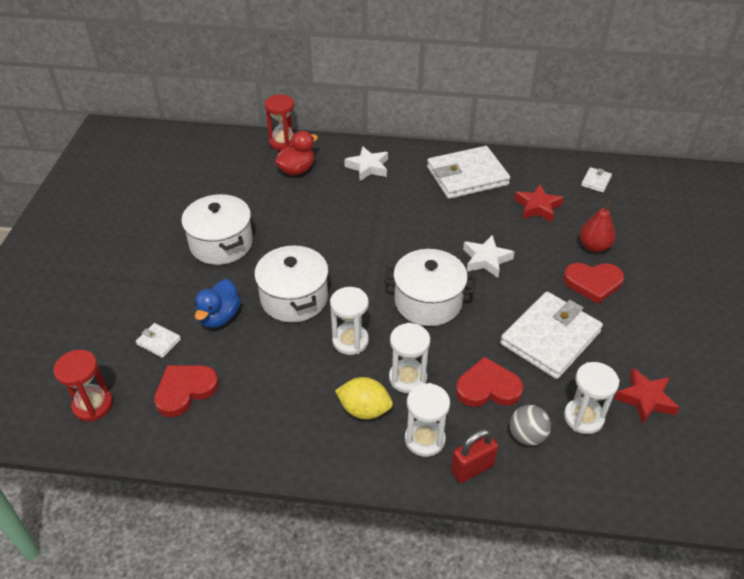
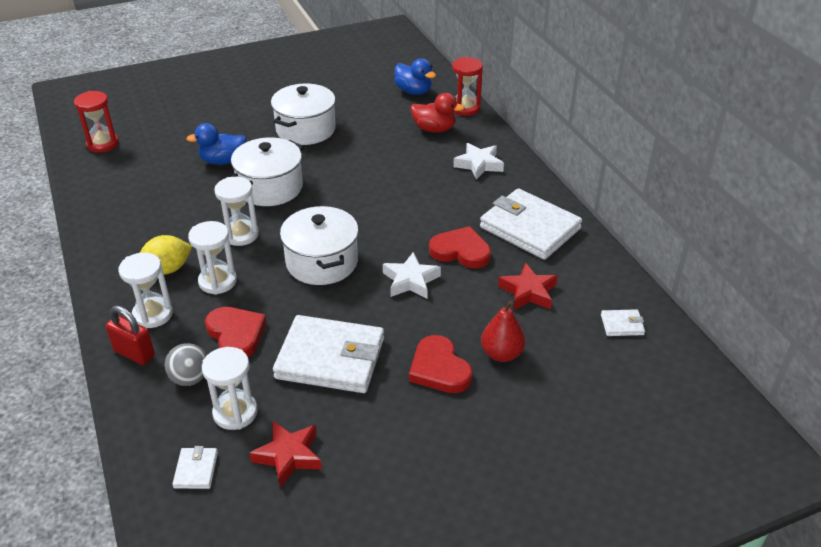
camera: 60 degrees right, 5 degrees down
white wallet [136,323,181,358] -> white wallet moved to [172,446,218,489]
red heart [154,365,219,417] -> red heart moved to [429,226,491,268]
yellow lemon [335,377,393,419] -> yellow lemon turned 75 degrees clockwise [140,235,193,275]
none -> blue duck [394,58,436,95]

